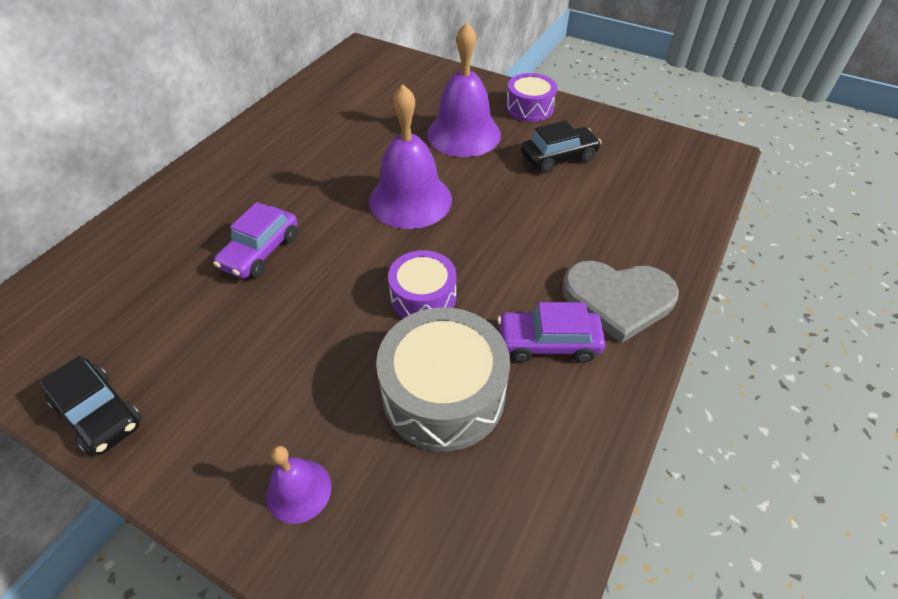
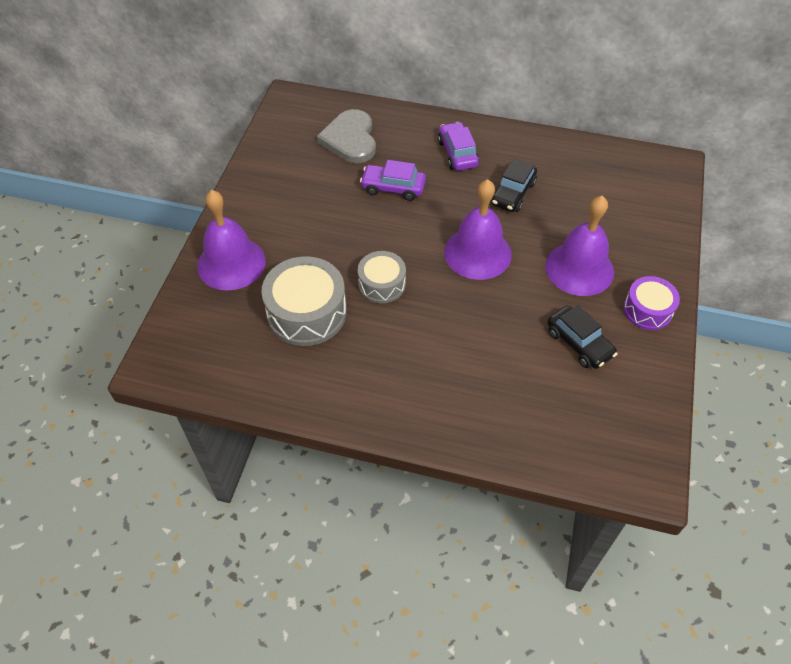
camera: 75 degrees right, 5 degrees up
black car [39,356,142,455] -> black car moved to [490,158,537,212]
purple bell [266,446,332,524] -> purple bell [197,190,266,290], size x1.91
purple drum [388,250,456,318] -> grey drum [358,251,406,303]
purple car [497,302,605,363] -> purple car moved to [438,122,479,171]
grey heart [562,261,679,343] -> grey heart moved to [317,109,376,163]

